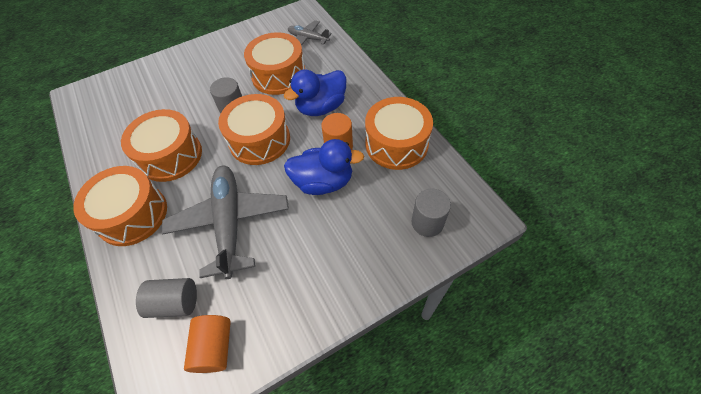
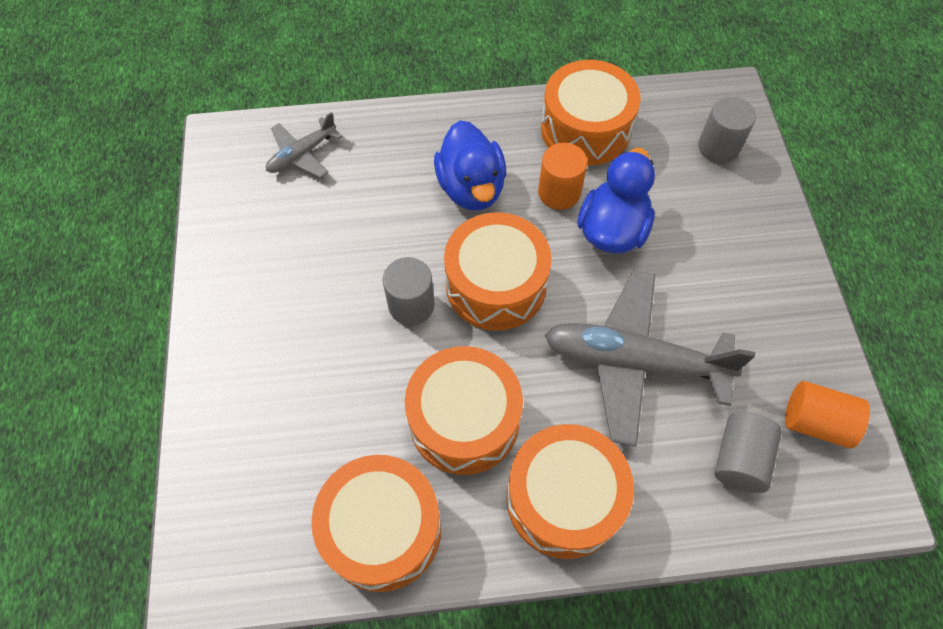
camera: 70 degrees left, 5 degrees up
orange drum [244,32,305,95] -> orange drum moved to [311,455,441,592]

